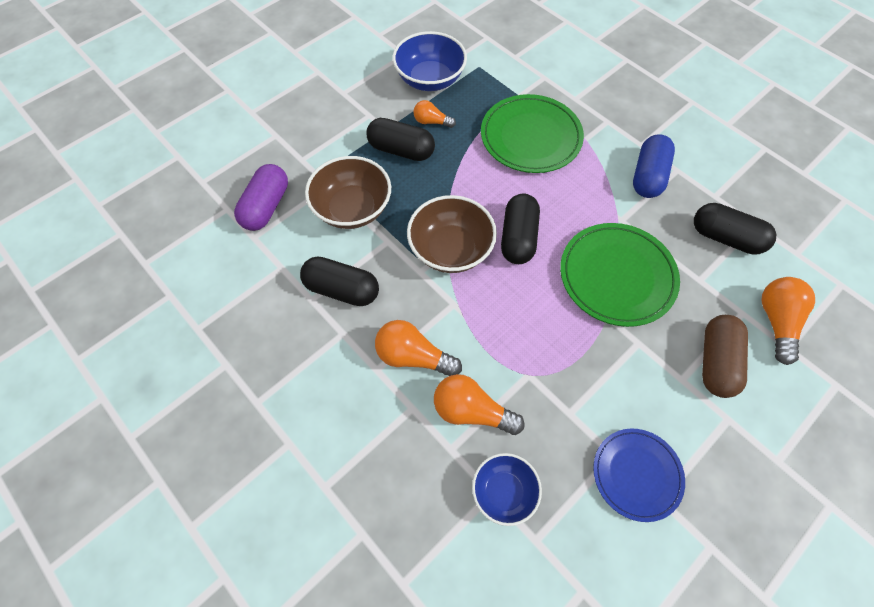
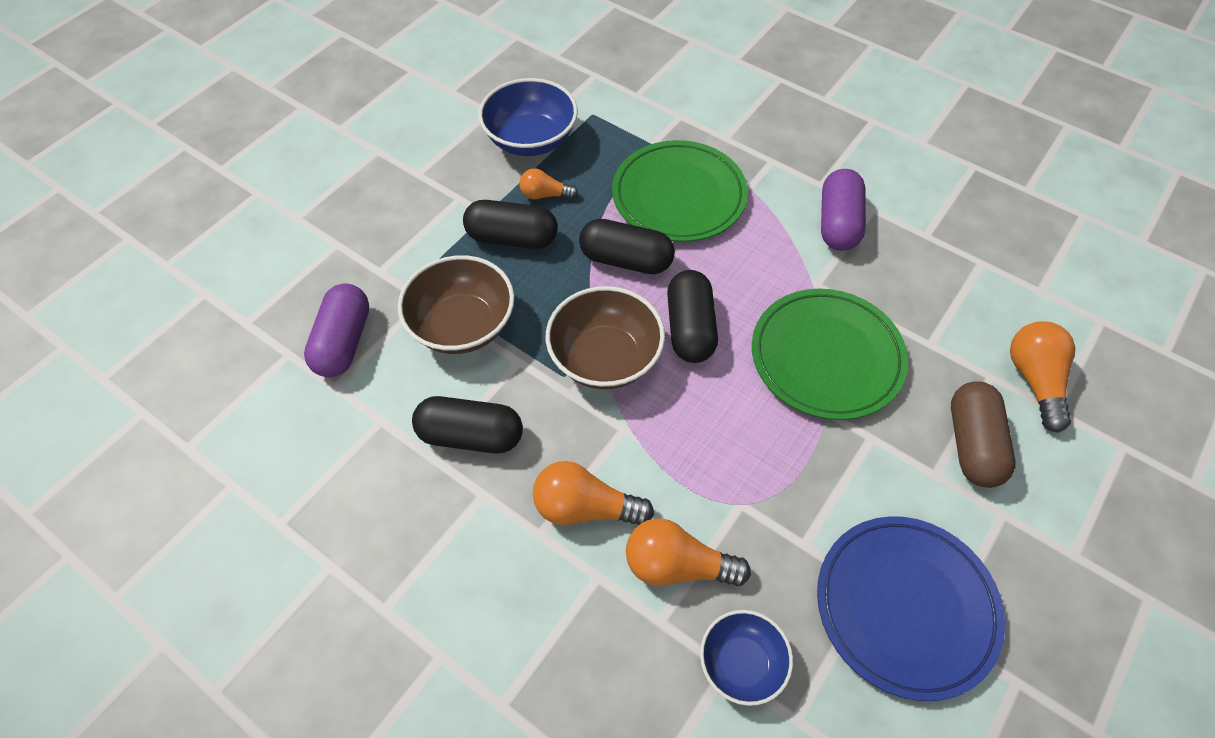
camera: 10 degrees left, 5 degrees down
blue plate [593,428,685,522] -> blue plate [817,516,1005,701], size x1.54
blue capsule [633,134,675,198] -> purple capsule [821,169,866,251]
black capsule [694,203,776,255] -> black capsule moved to [579,219,675,274]

